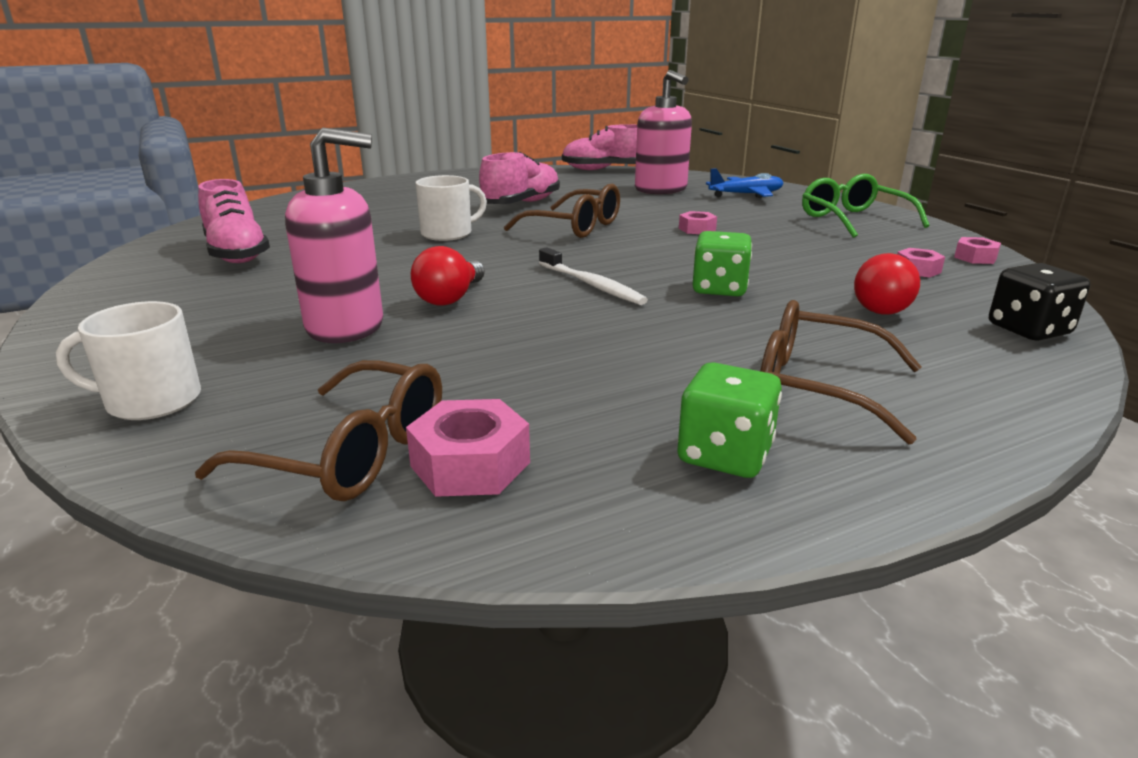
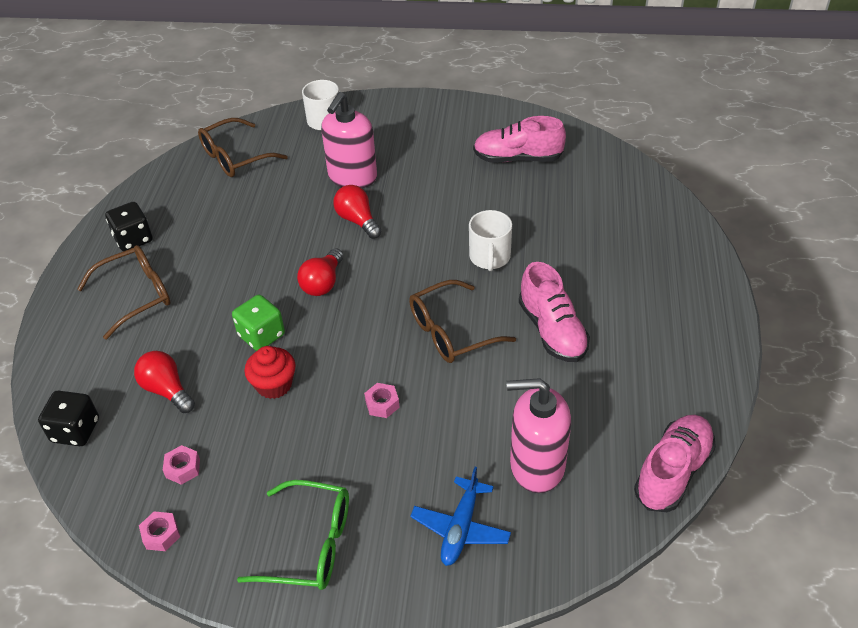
camera: 125 degrees right, 20 degrees up
pink nut [406,399,530,497] -> none
white toothbrush [539,247,648,305] -> red light bulb [297,249,343,296]
green dice [677,362,782,478] -> black dice [105,202,153,251]
none -> red cupcake [244,346,296,399]

